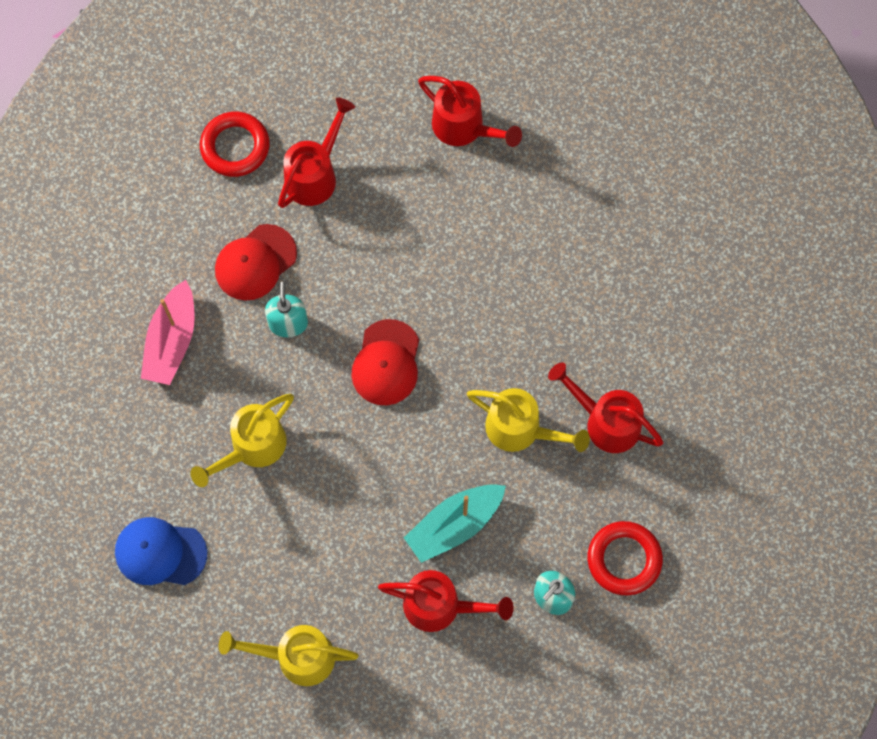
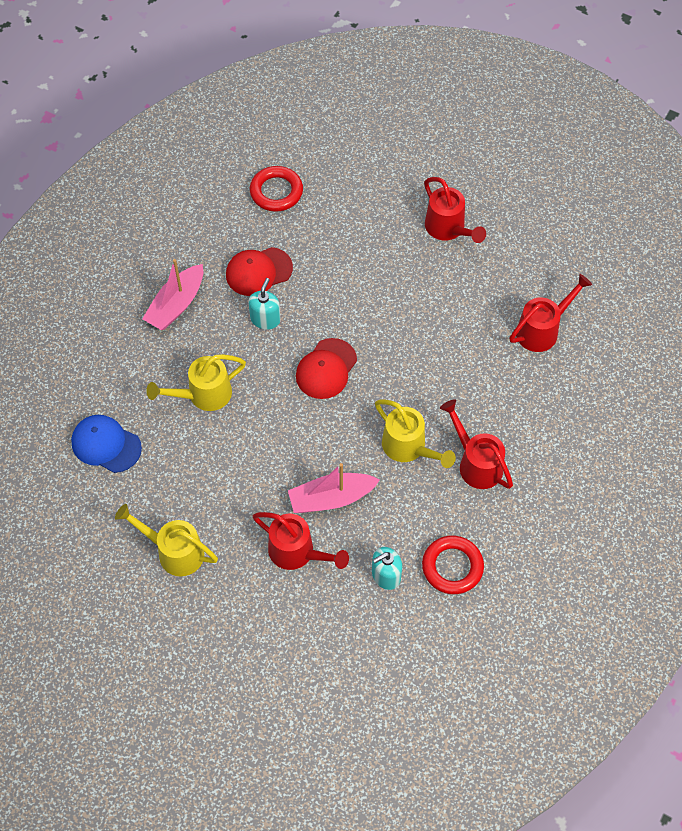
camera: 20 degrees right, 10 degrees down
red watering can [278,98,355,208] -> red watering can moved to [510,274,592,352]
turquoise boat [404,484,506,563] -> pink boat [288,463,380,513]

